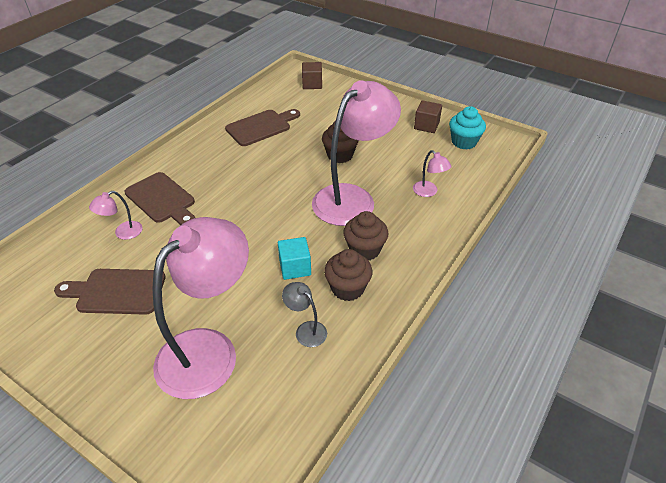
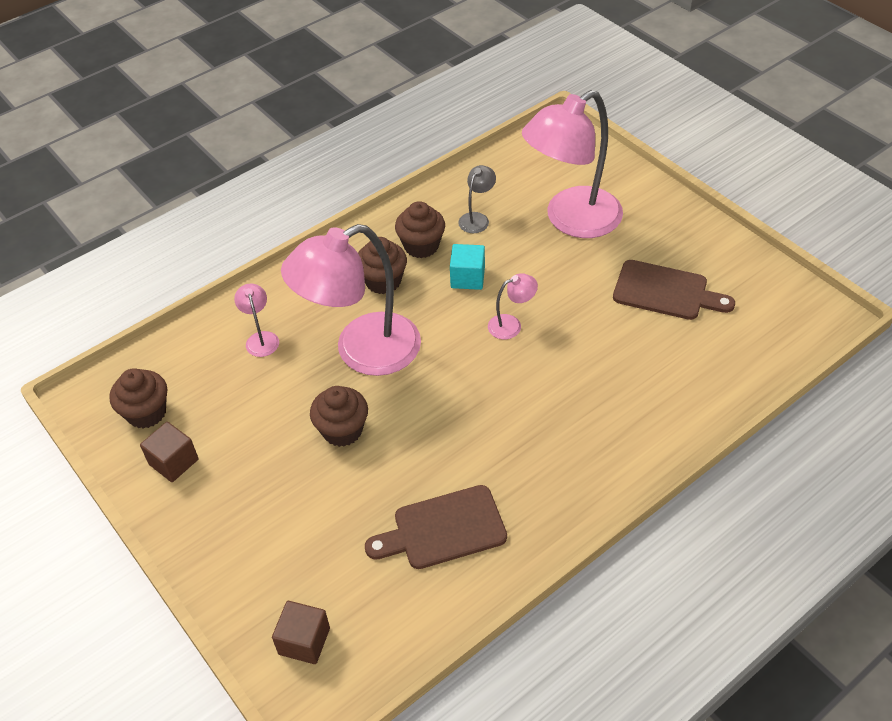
camera: 160 degrees left, 5 degrees up
pink lamp [89,191,143,240] -> pink lamp moved to [488,273,538,339]
brown cutting board [125,172,195,225] -> none
grey lamp [282,282,327,347] -> grey lamp turned 120 degrees counterclockwise [458,165,496,233]
turquoise cupcake [449,106,486,150] -> brown cupcake [109,368,167,429]

